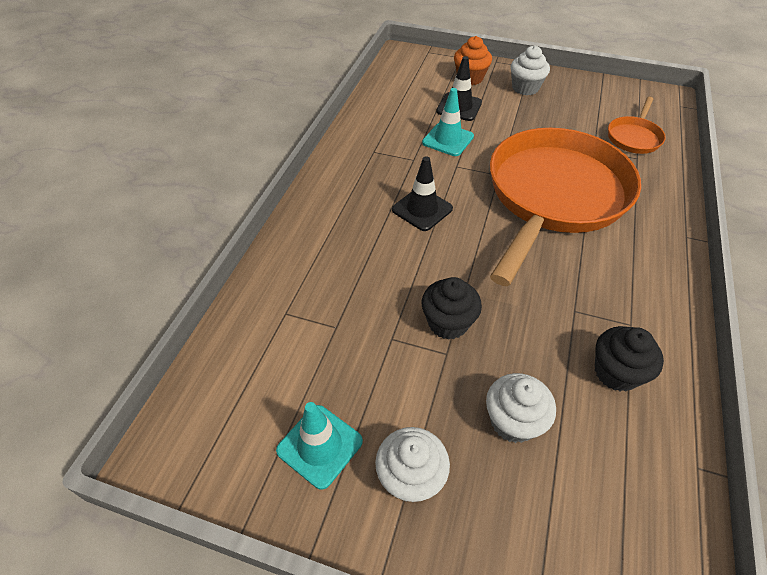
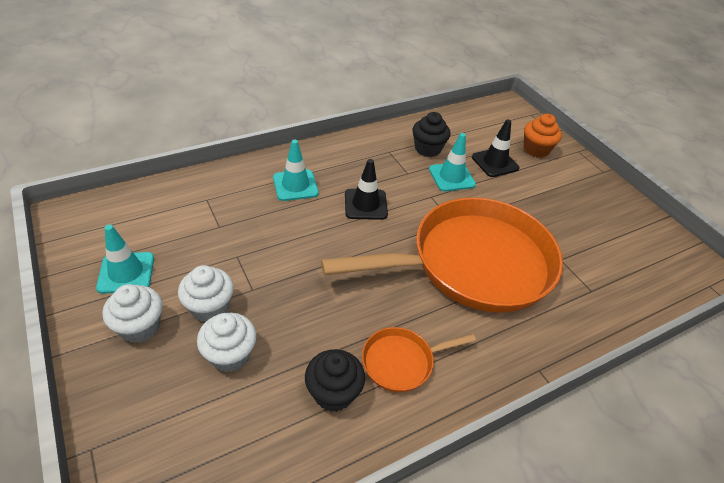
camera: 40 degrees right, 5 degrees down
black cupcake [421,277,482,340] -> black cupcake moved to [412,112,450,157]
white cupcake [510,46,550,95] -> white cupcake moved to [178,265,234,322]
orange pan [608,97,666,154] -> orange pan moved to [362,327,476,392]
none -> turquoise traffic cone [273,140,319,201]

